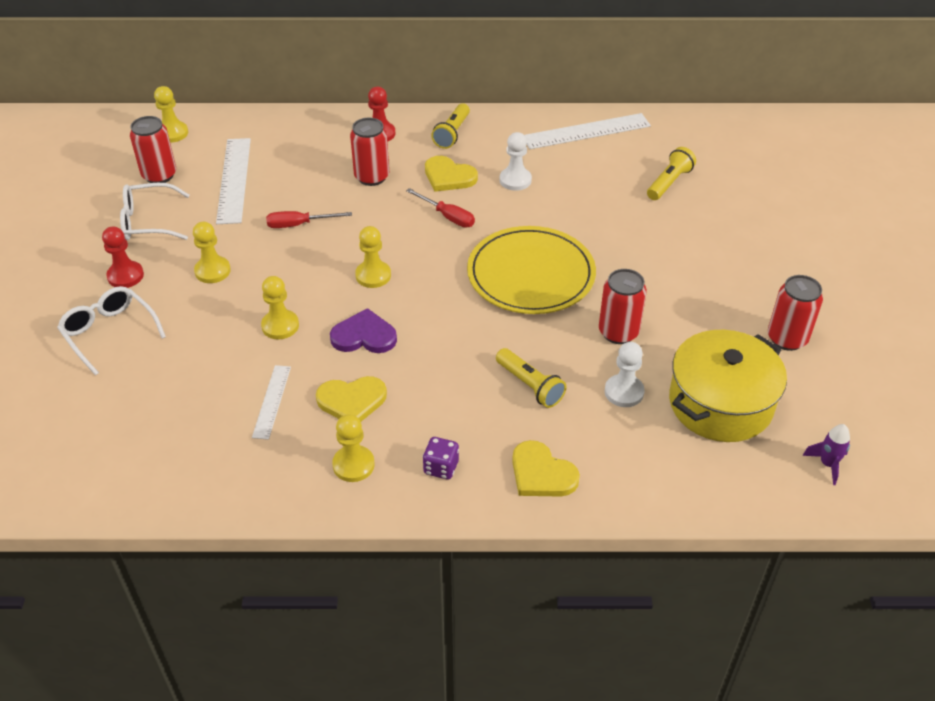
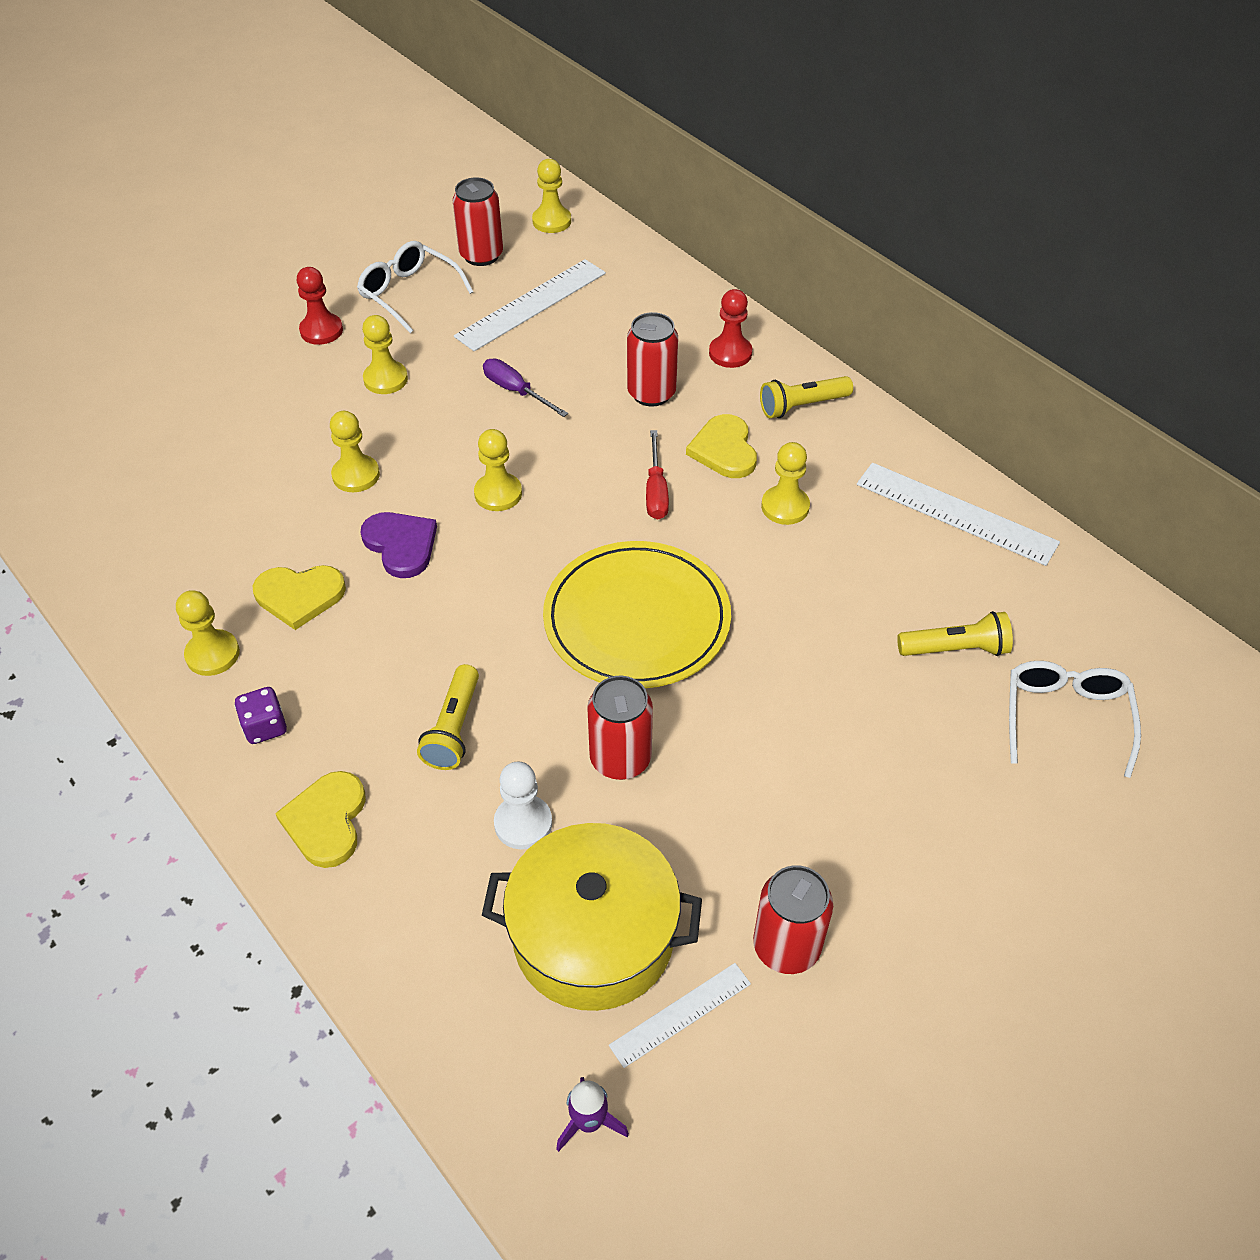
camera: 50 degrees right, 5 degrees up
white glasses [57,286,166,376] -> white glasses moved to [1009,661,1141,778]
white ruler [252,365,291,440] -> white ruler moved to [609,963,751,1068]
red screwdriver [266,211,352,228] -> purple screwdriver [483,359,568,417]
yellow heart [316,376,387,422] -> yellow heart turned 45 degrees counterclockwise [252,565,346,630]
white pawn [499,132,532,191] -> yellow pawn [761,442,810,525]

